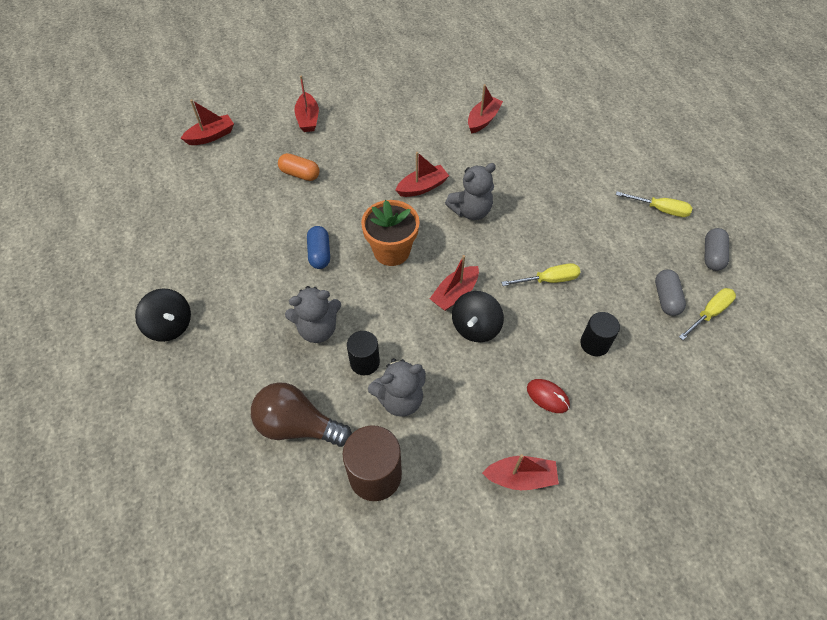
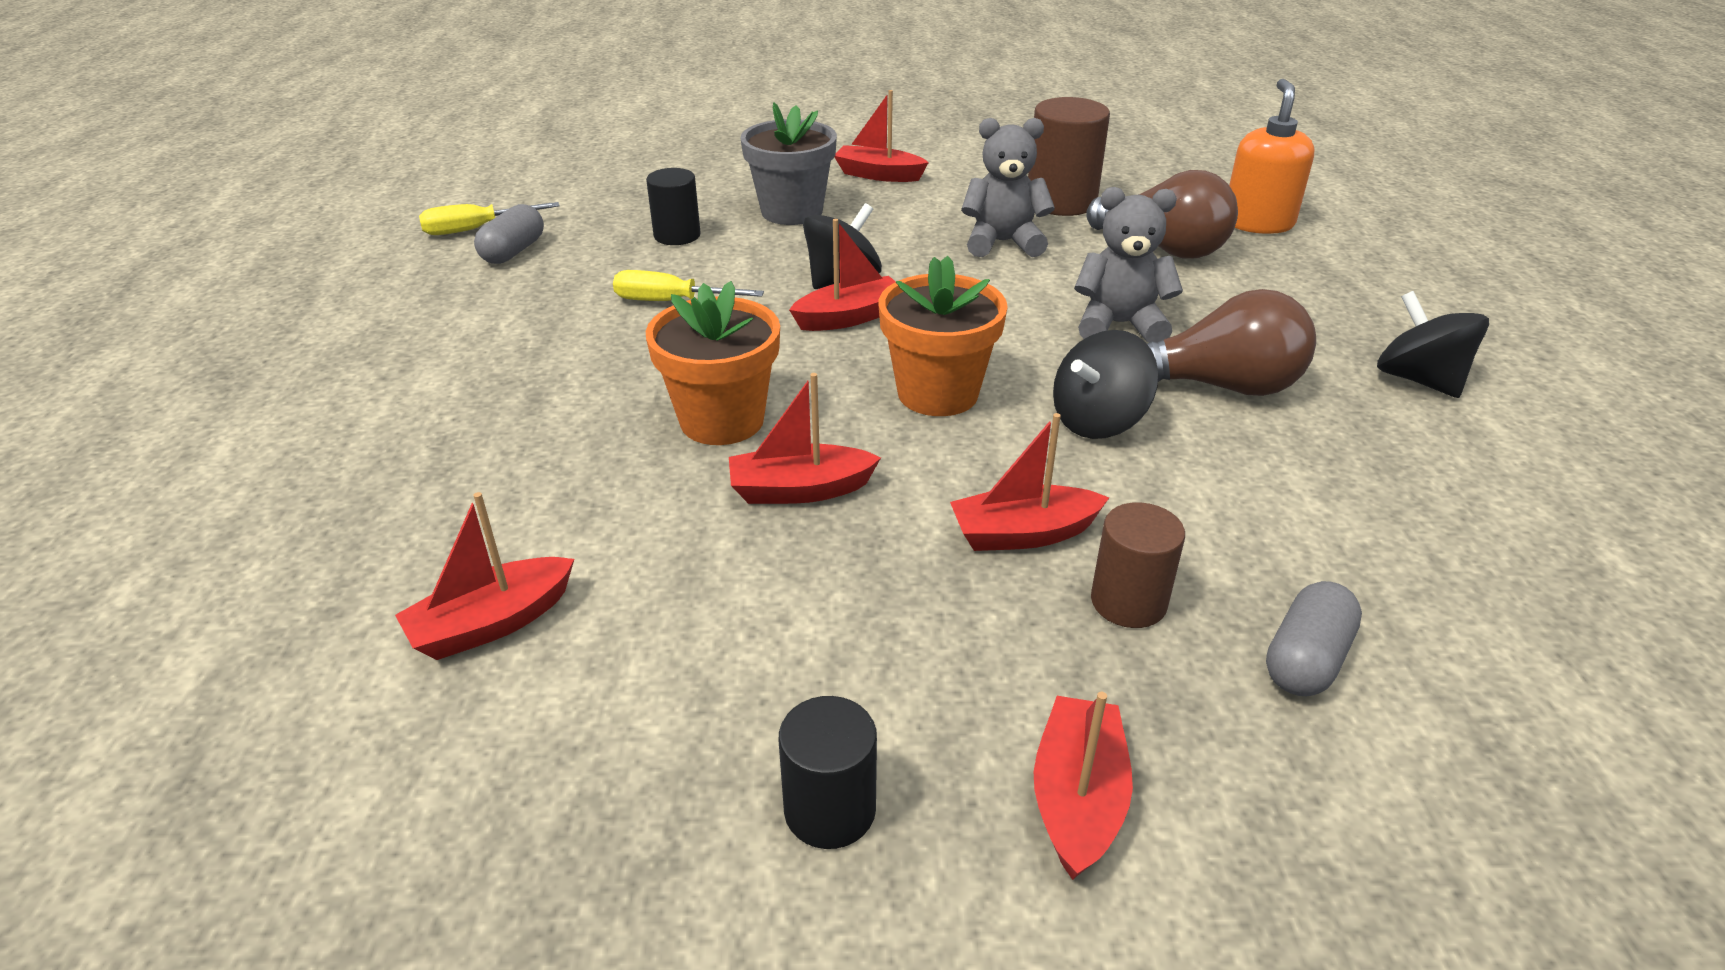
camera: 160 degrees left, 20 degrees down
red boat [181,99,234,145] -> red boat moved to [950,413,1109,551]
orange capsule [278,153,320,181] -> brown cylinder [1091,502,1185,628]
blue capsule [307,226,330,269] -> black spinning top [1053,330,1158,439]
black cylinder [347,331,380,375] -> black cylinder moved to [779,696,877,849]
grey teddy bear [445,163,496,220] -> orange flower pot [646,281,780,445]
red mouse [527,379,570,413] -> grey flower pot [740,102,837,225]
yellow screwdriver [616,191,692,217] -> none
grey capsule [705,228,729,271] -> grey capsule moved to [1266,581,1362,697]
none -> brown light bulb [1147,289,1316,396]
none -> orange soap dispenser [1229,79,1315,234]

